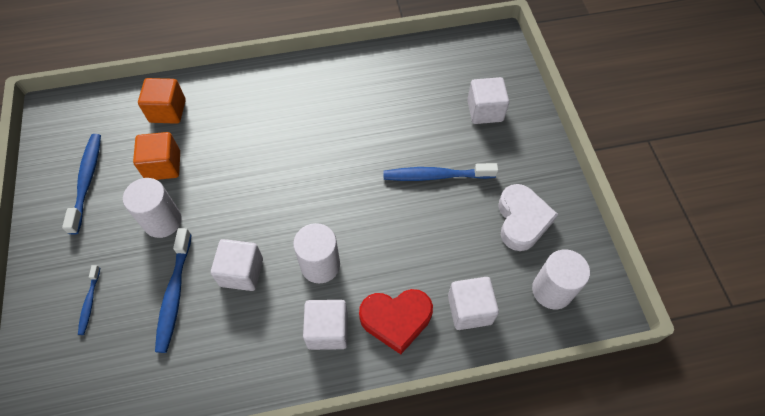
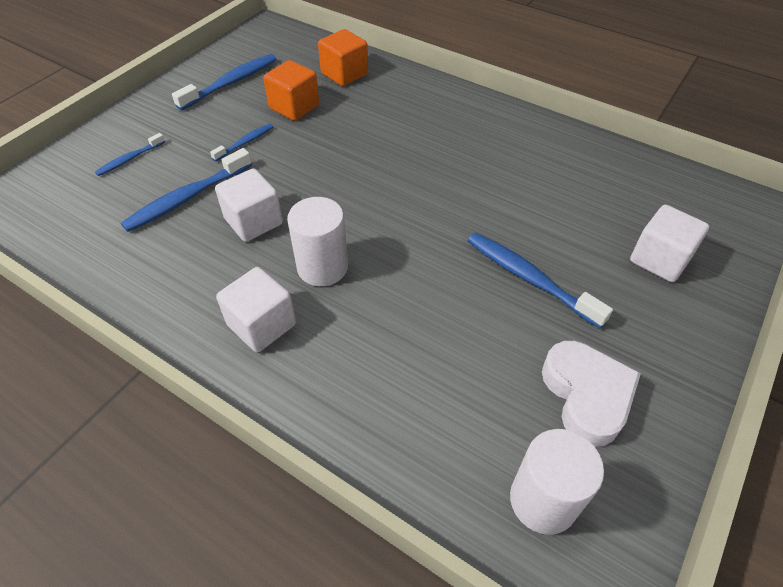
camera: 45 degrees right, 10 degrees down
white cylinder [123,178,182,238] -> blue toothbrush [210,123,273,161]
red heart [359,289,433,354] -> none
white cube [448,277,499,330] -> none
white heart [498,184,558,251] -> white heart turned 60 degrees counterclockwise [542,341,641,447]

